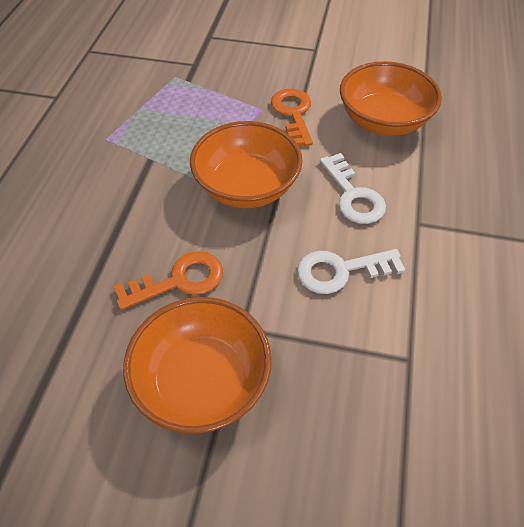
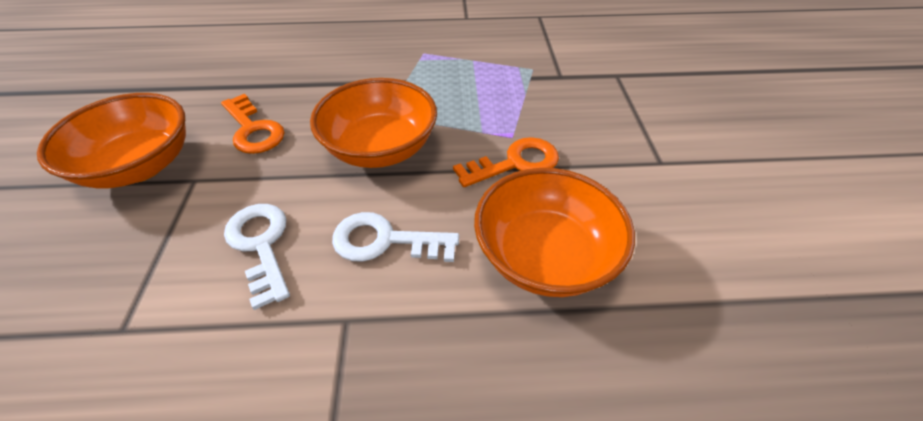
camera: 75 degrees right, 5 degrees down
white key [320,153,386,224] -> white key turned 45 degrees clockwise [332,212,459,262]

